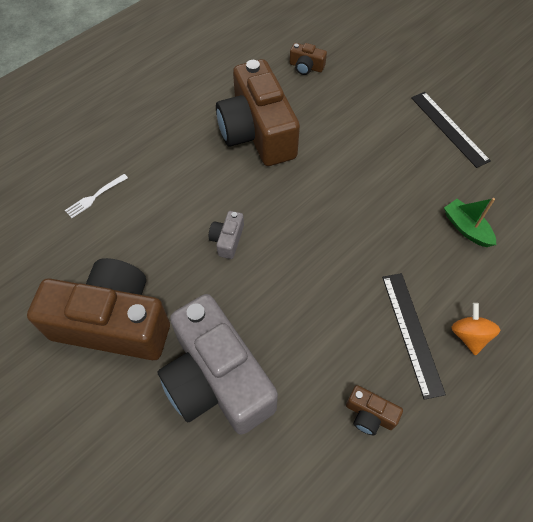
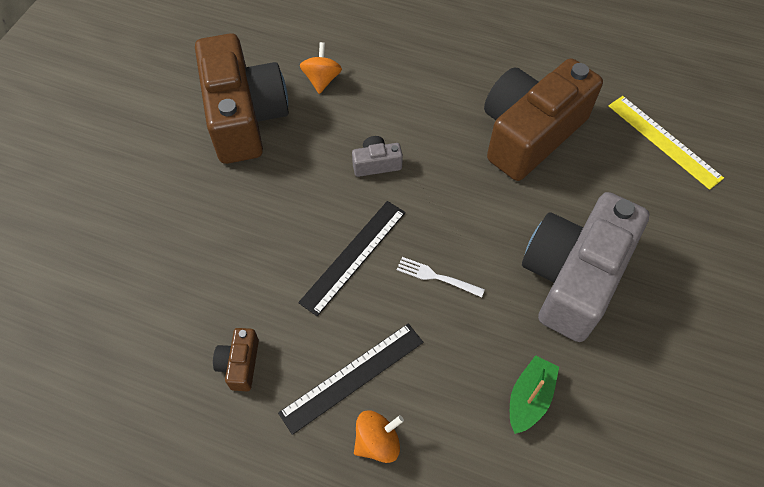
camera: 65 degrees right, 0 degrees up
white fork [65,174,128,218] -> white fork moved to [397,257,485,297]
grey camera [158,294,278,435] -> grey camera moved to [522,192,650,342]
brown camera [290,43,327,75] -> yellow ruler [609,96,724,190]
black ruler [411,92,491,168] -> black ruler moved to [298,201,406,316]
none -> orange spinning top [300,42,342,94]

